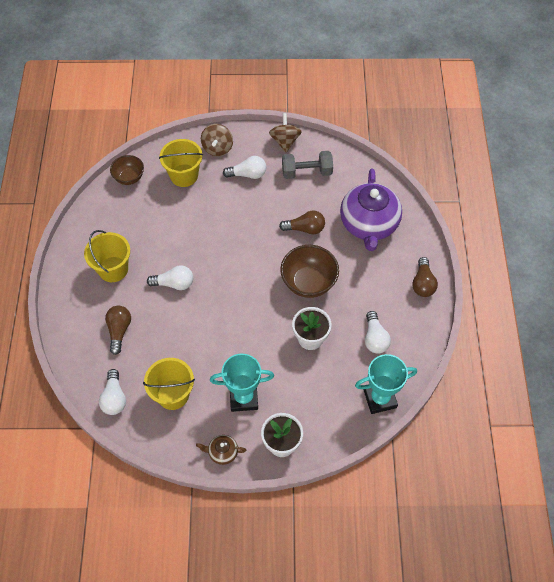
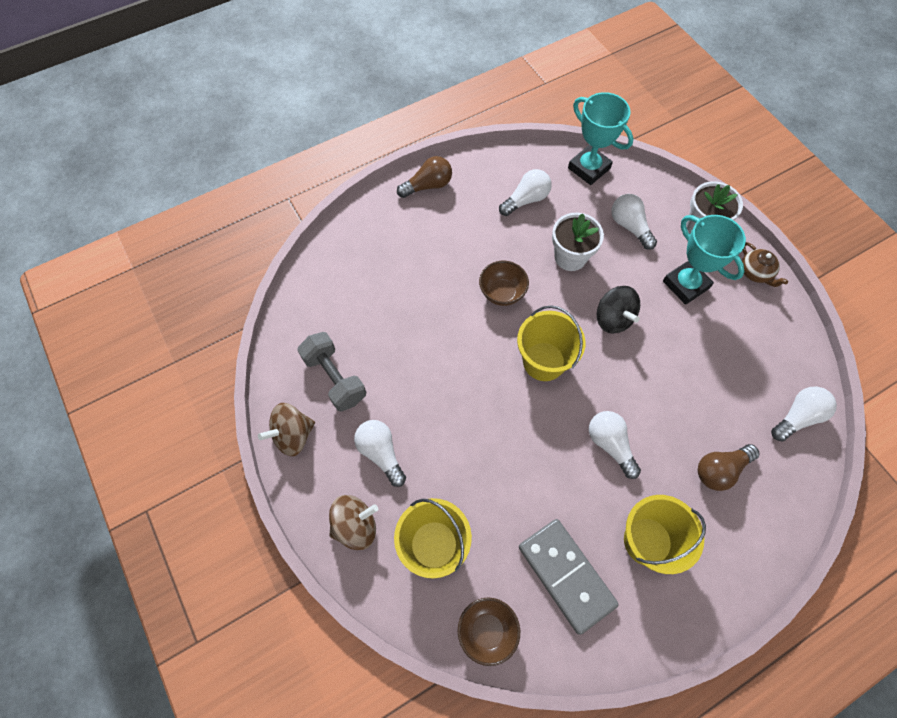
camera: 120 degrees left, 5 degrees up
yellow bucket [143,358,195,410] -> yellow bucket moved to [517,305,585,381]
brown light bulb [279,210,325,234] -> none
brown bowl [280,245,339,298] -> brown bowl [479,261,529,306], size x0.63
purple teapot [340,168,402,251] -> none
none -> grey domino [519,519,619,635]
none -> black spinning top [597,286,640,334]
none -> white light bulb [611,194,657,250]

